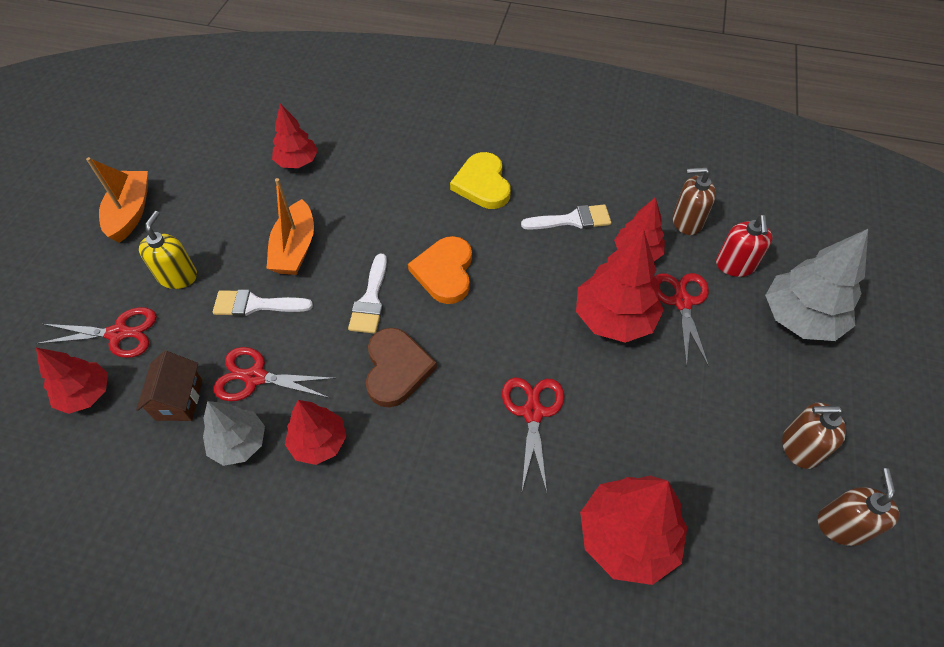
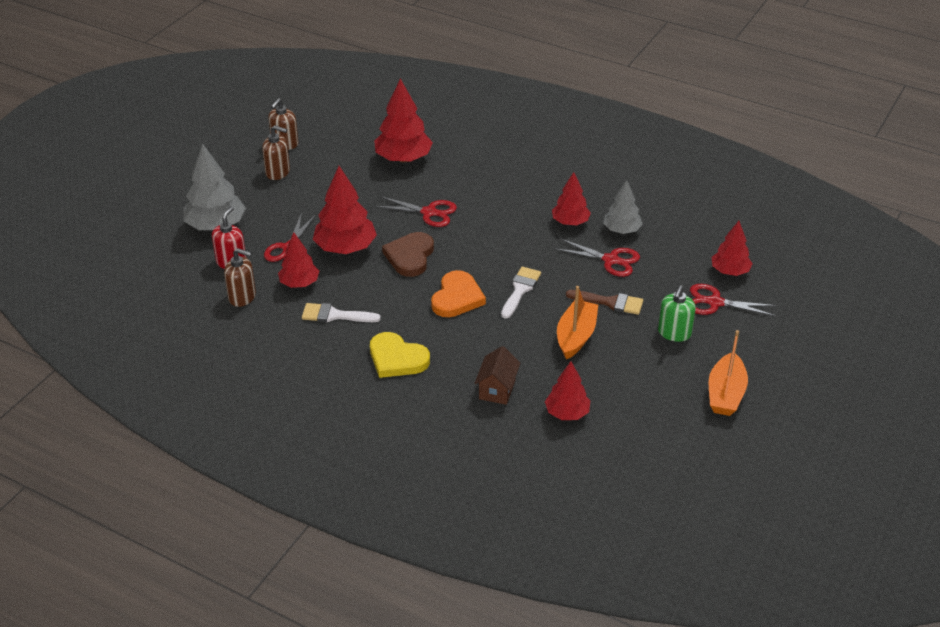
camera: 165 degrees left, 15 degrees down
brown house [136,351,203,421] -> brown house moved to [475,346,520,405]
yellow soap dispenser [139,211,197,289] -> green soap dispenser [658,285,696,342]
white brush [213,289,313,316] -> brown brush [566,290,643,315]
brown heart [366,328,437,407] -> brown heart moved to [382,232,434,277]
yellow heart [450,152,511,209] -> yellow heart turned 120 degrees clockwise [370,332,430,378]
red scissors [502,377,564,493] -> red scissors turned 90 degrees counterclockwise [375,196,457,227]

